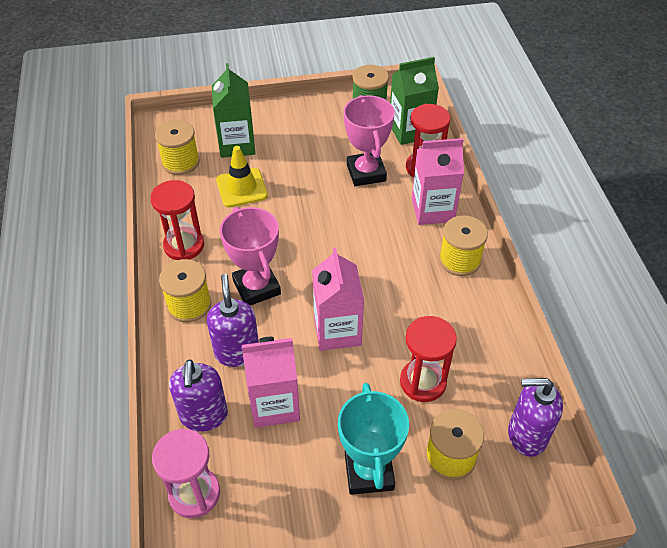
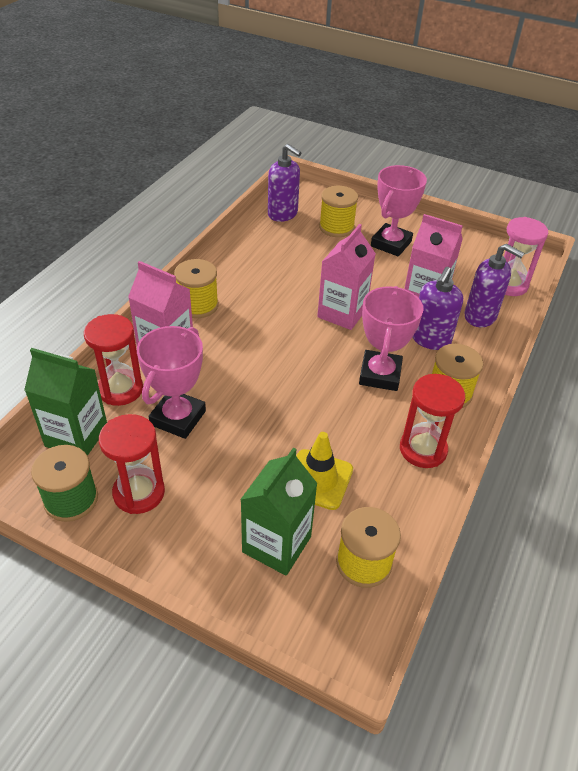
camera: 145 degrees left, 5 degrees down
purple soap dispenser [169,359,228,432] -> purple soap dispenser turned 90 degrees clockwise [464,244,524,327]
turquoise trophy [338,383,409,495] -> pink trophy [371,165,427,257]
red hourglass [400,316,457,402] -> red hourglass moved to [99,414,165,514]

